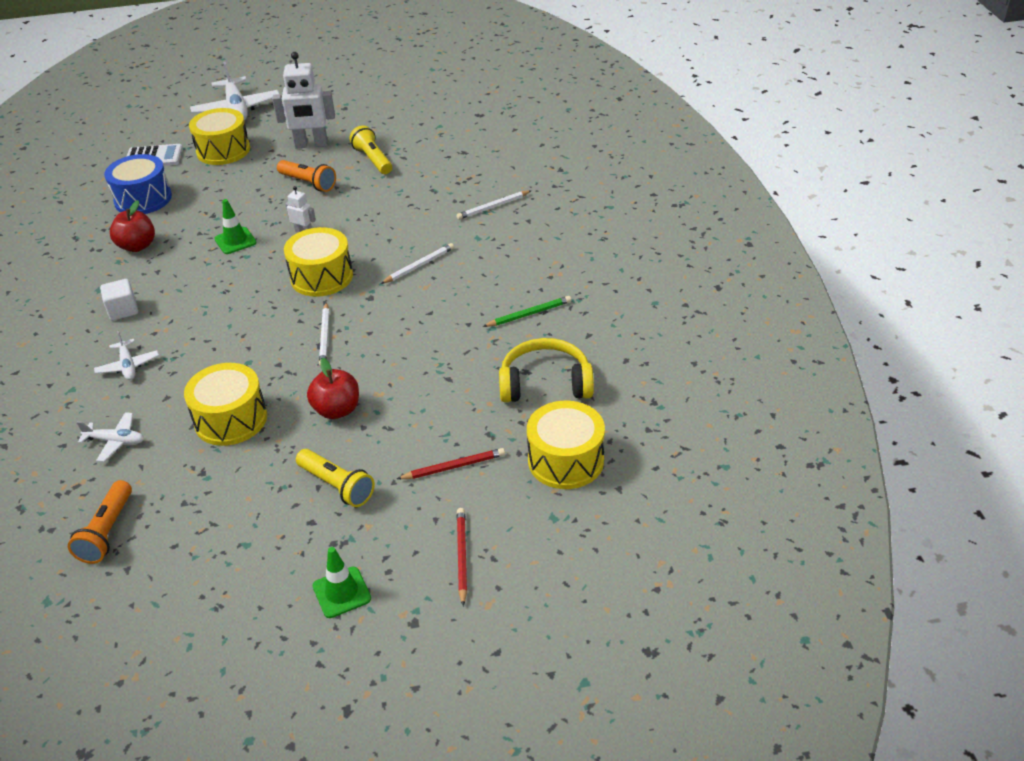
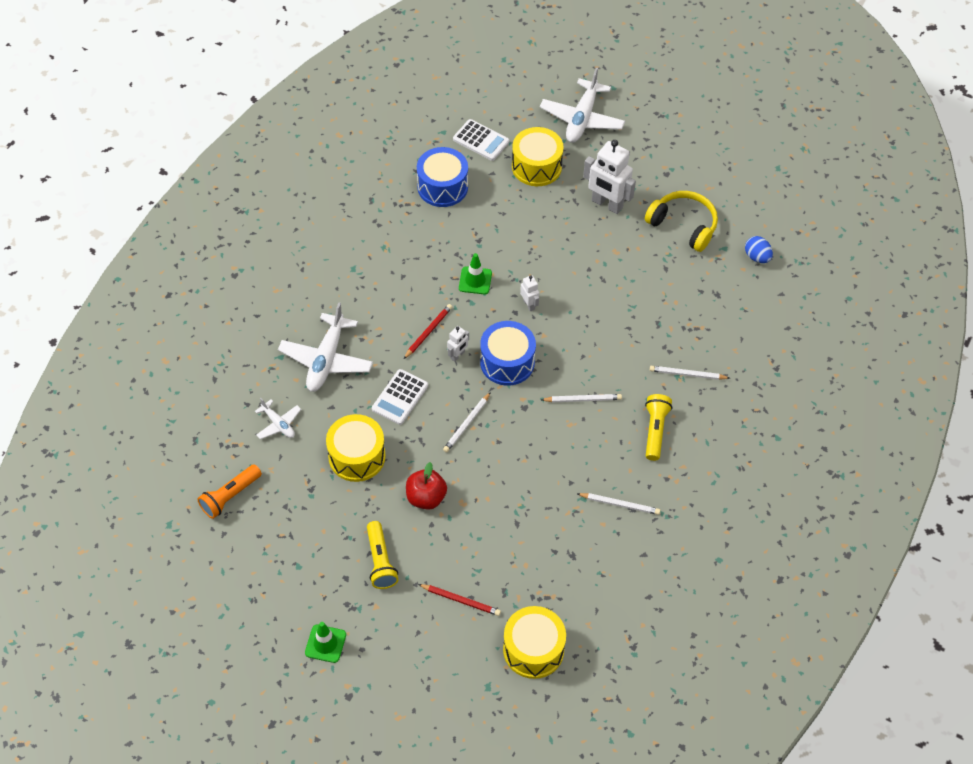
camera: 35 degrees right, 15 degrees up
white plane [94,331,159,380] -> white plane [278,303,373,392], size x1.89
white cube [100,279,138,321] -> none
red apple [110,200,155,252] -> none
orange flashlight [277,160,336,192] -> none
yellow drum [284,227,353,297] -> blue drum [480,321,536,385]
yellow flashlight [350,125,392,174] -> yellow flashlight moved to [645,394,672,461]
red pencil [457,508,467,606] -> red pencil moved to [404,304,452,359]
green pencil [483,296,571,327] -> white pencil [577,493,660,515]
yellow headphones [499,338,594,402] -> yellow headphones moved to [645,191,718,252]
none -> white calculator [372,369,428,425]
none -> white robot [447,326,469,362]
none -> blue egg [745,236,773,263]

